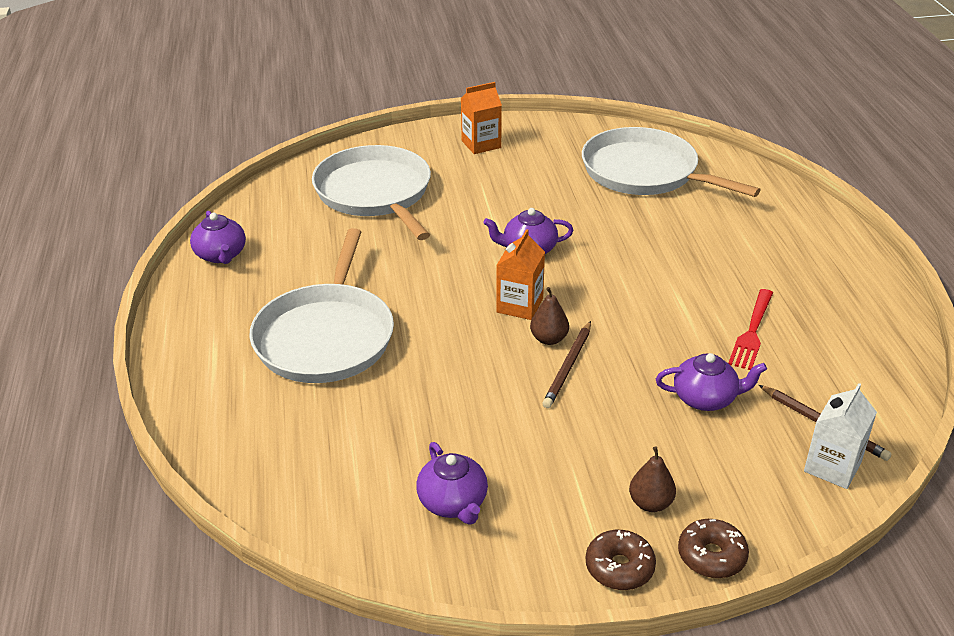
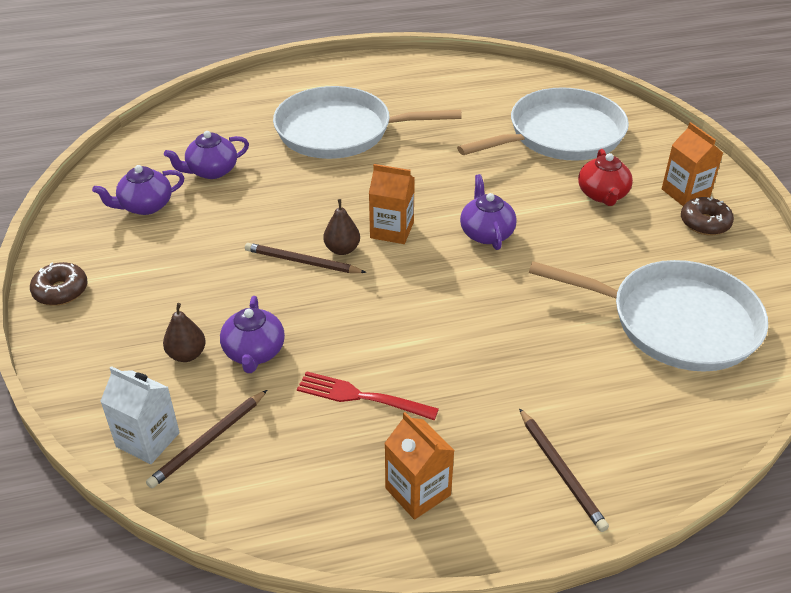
camera: 85 degrees right, 5 degrees up
purple teapot [190,211,246,264] -> purple teapot moved to [164,131,249,179]
white pan [582,127,761,197] -> white pan turned 75 degrees clockwise [529,260,768,372]
brown pear [629,446,676,512] -> brown pear moved to [163,303,206,362]
brown donut [678,519,749,578] -> brown donut moved to [681,196,734,235]
none -> orange carton [384,412,455,520]
none -> brown pencil [519,408,609,532]
none -> red teapot [578,149,633,206]

